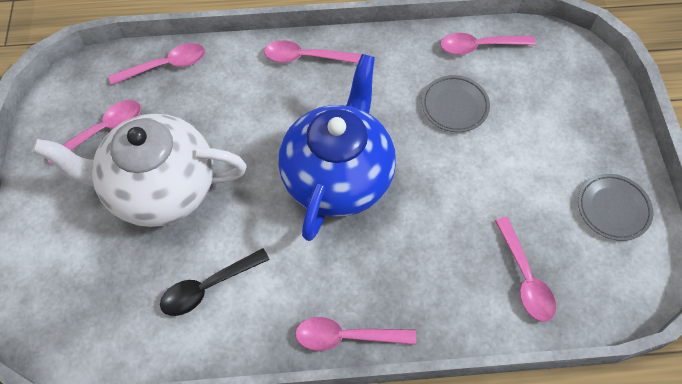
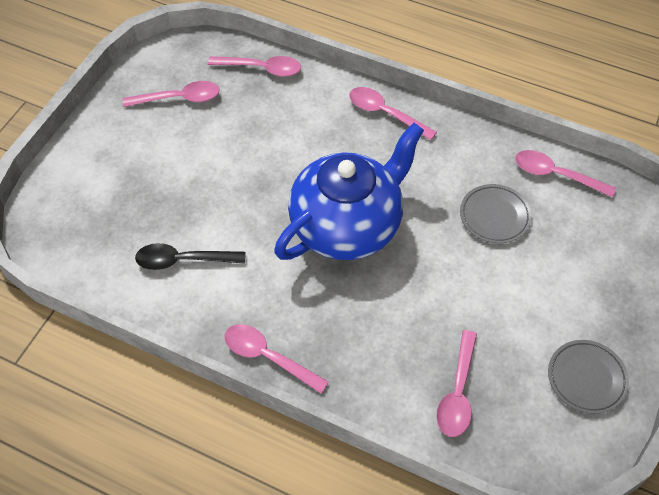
camera: 30 degrees right, 5 degrees down
white teapot [32,114,247,227] -> none

